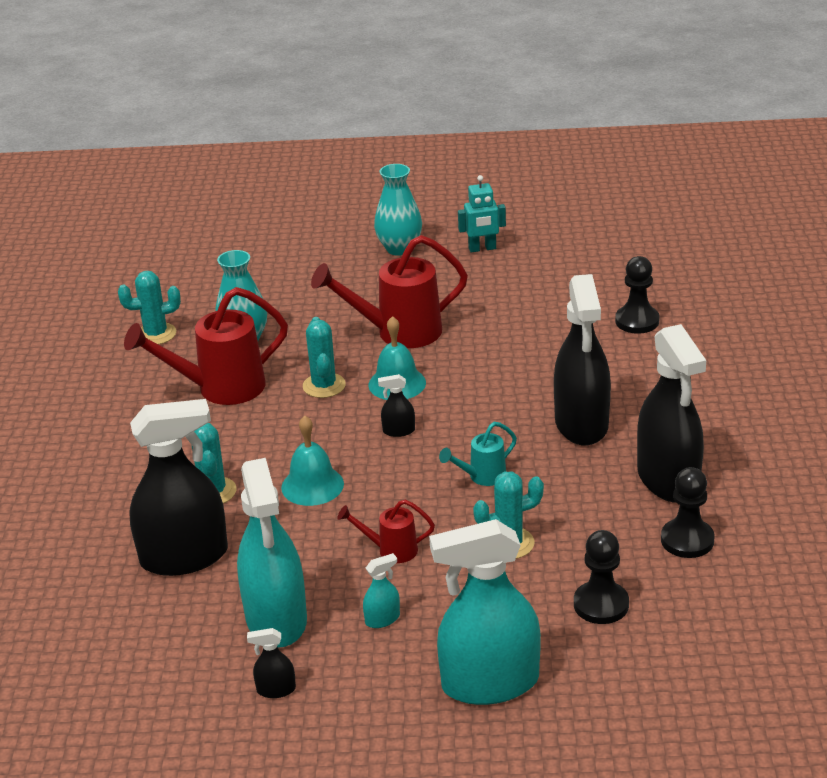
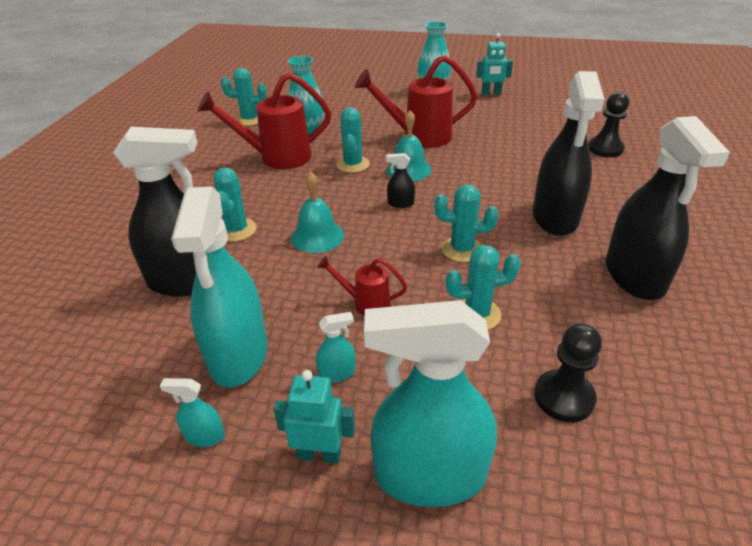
camera: 10 degrees right, 5 degrees up
black spray bottle [247,628,296,698] -> turquoise spray bottle [160,378,225,447]
turquoise watering can [439,422,517,486] -> turquoise cactus [434,184,498,262]
black pawn [661,467,714,558] -> none
none -> turquoise robot [274,370,355,463]

